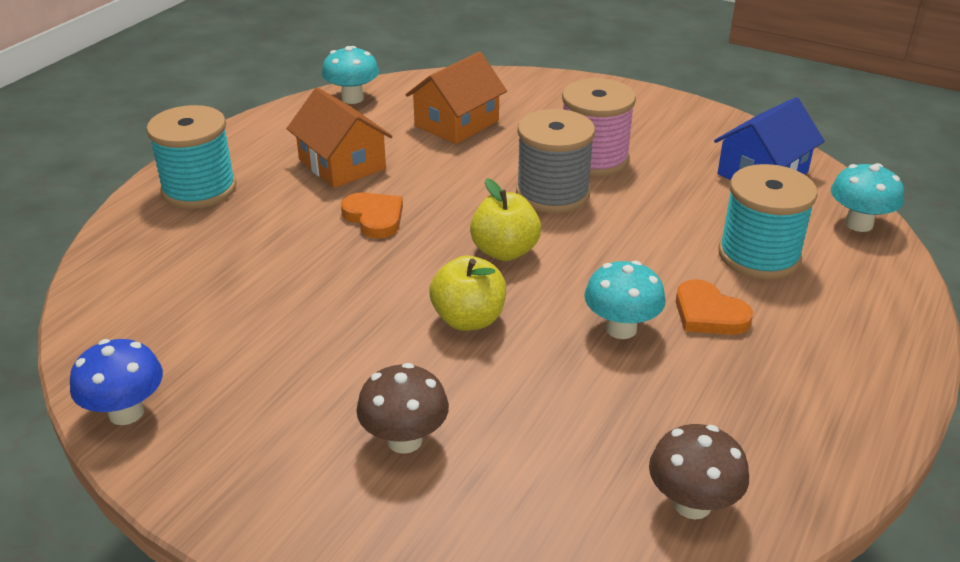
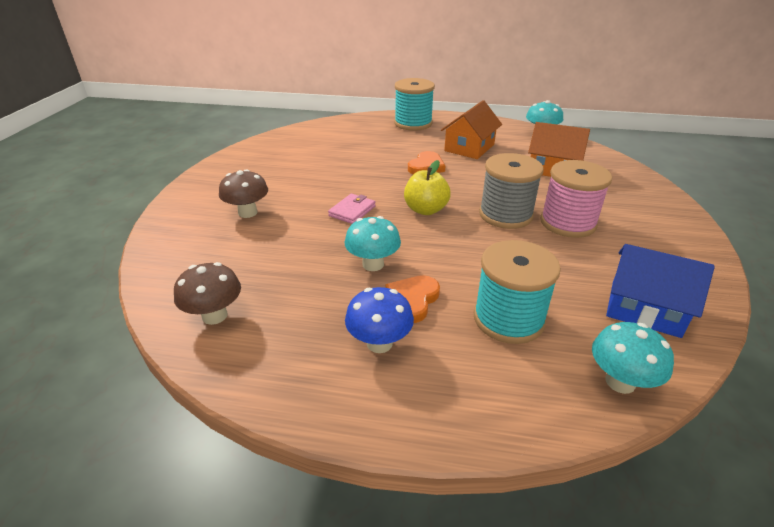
camera: 70 degrees right, 0 degrees up
blue mushroom [70,339,163,425] -> blue mushroom moved to [345,287,414,353]
yellow apple [429,256,506,331] -> pink wallet [328,194,376,224]

